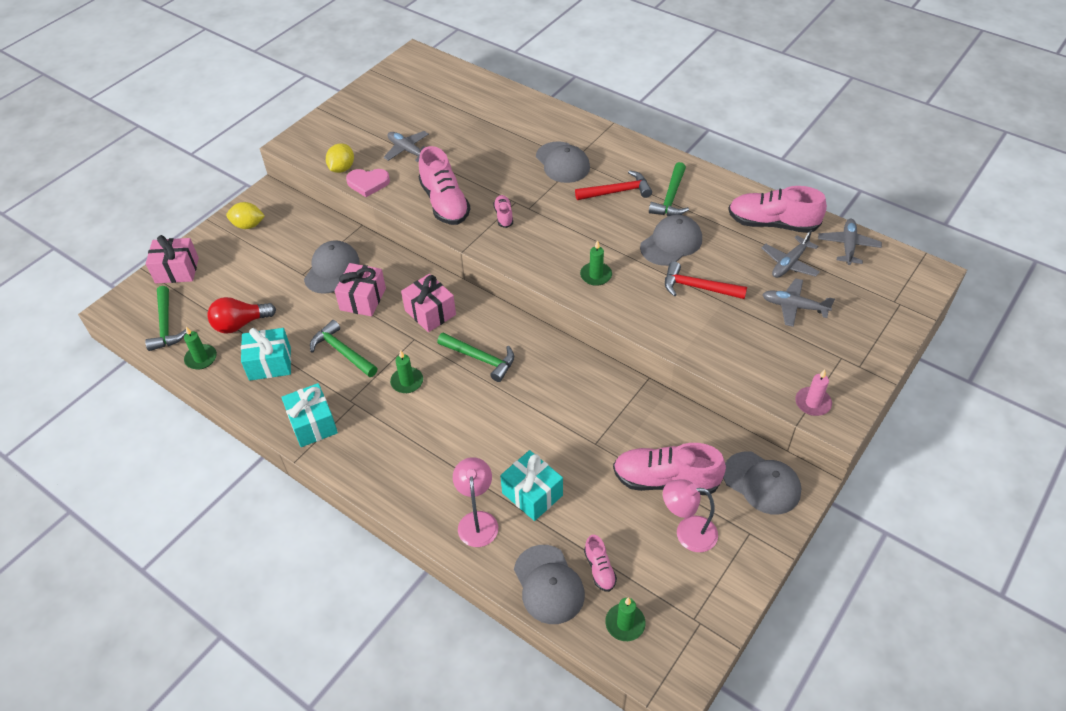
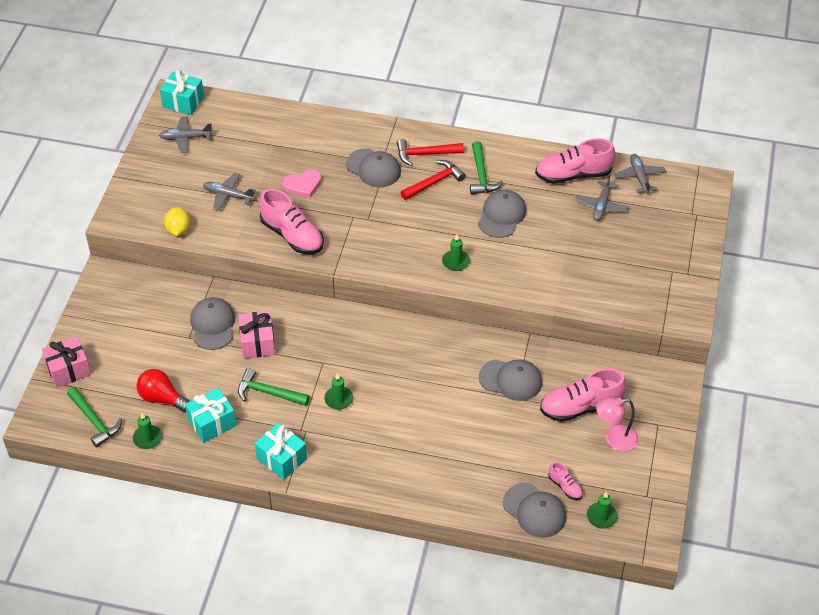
camera: 25 degrees left, 0 degrees up
red light bulb [207,297,276,334] -> red light bulb turned 75 degrees clockwise [137,369,190,413]
yellow lemon [226,202,265,229] -> none
pink heart [346,169,390,197] -> pink heart moved to [283,169,322,198]
pink gift [401,274,456,332] -> none
green hammer [437,333,514,382] -> none
pink lamp [453,457,498,547] -> none
pink shoe [493,195,513,228] -> none
turquoise gift [500,450,563,521] -> turquoise gift moved to [160,70,204,115]
red hammer [665,261,747,299] -> red hammer moved to [397,139,464,166]
grey cap [723,451,801,515] -> grey cap moved to [479,359,542,401]
grey plane [762,278,835,327] -> grey plane moved to [159,116,213,153]
pink candle [795,369,832,416] -> none

